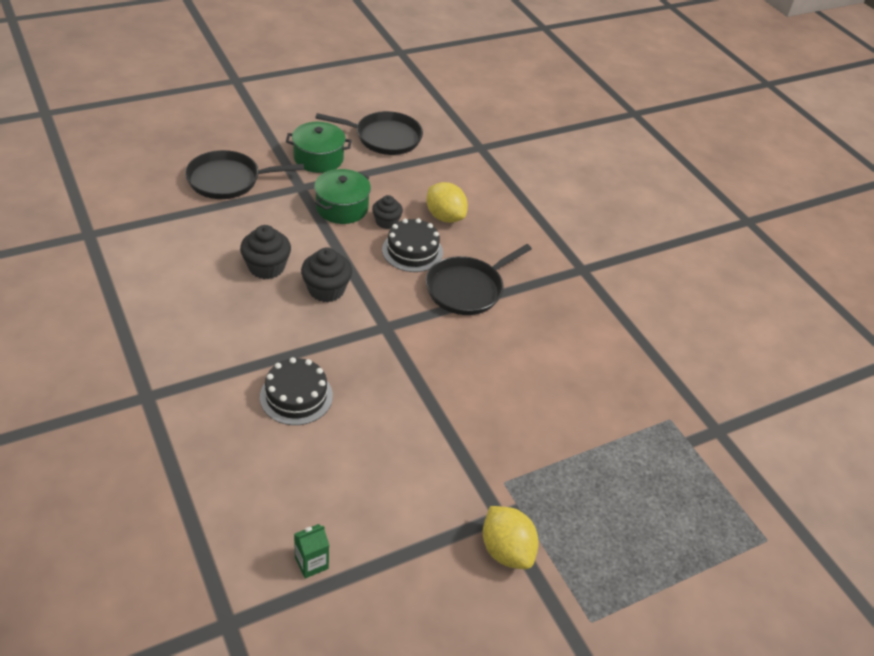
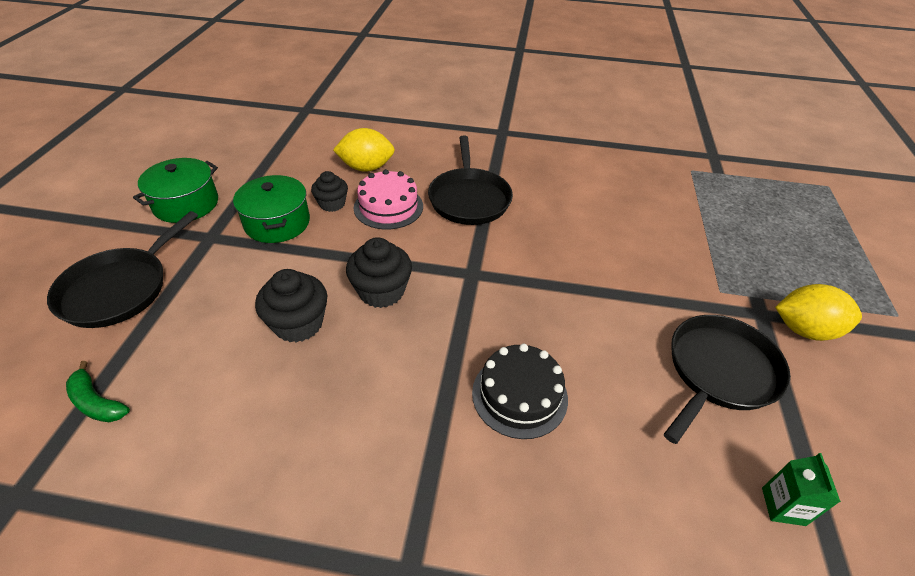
camera: 50 degrees left, 0 degrees up
black pan [315,111,423,155] -> black pan moved to [664,315,791,444]
black cake [382,218,443,272] -> pink cake [354,169,423,229]
none -> green banana [66,361,130,422]

